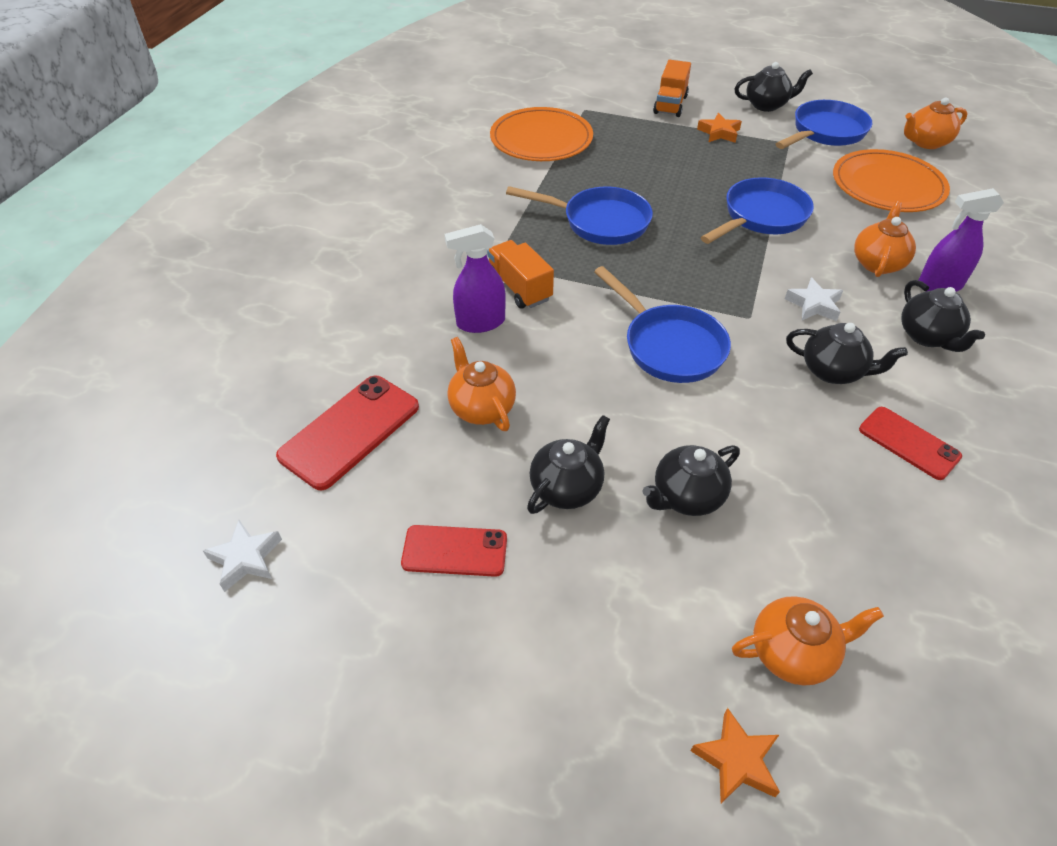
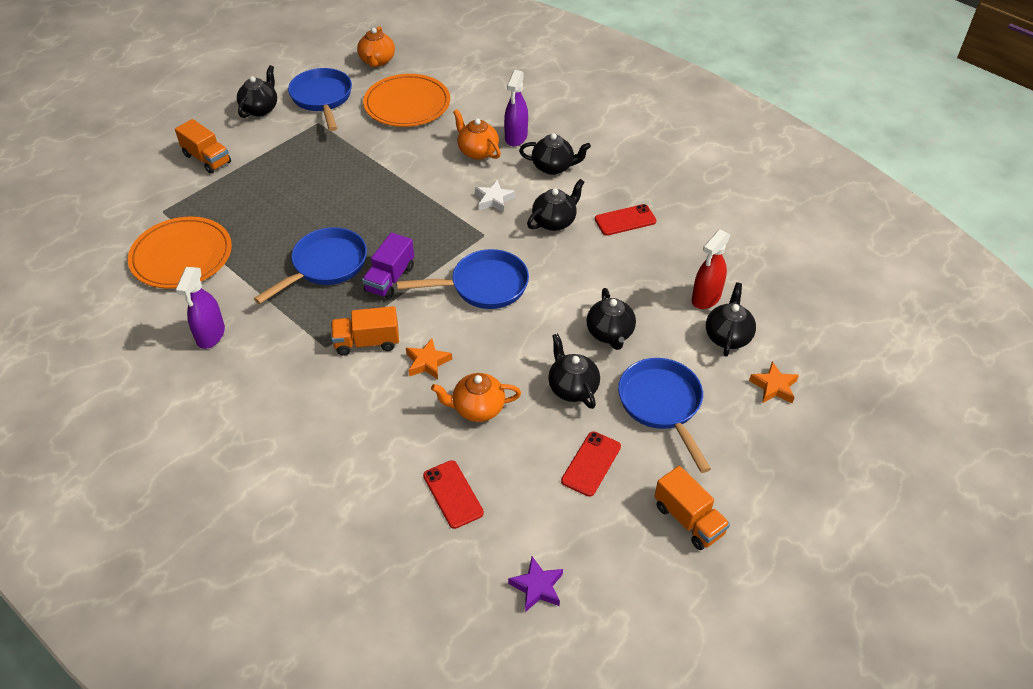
camera: 65 degrees left, 0 degrees up
white star [203,520,282,592] -> purple star [508,556,563,612]
red phone [276,376,419,490] -> red phone [423,460,484,529], size x0.65
purple spray bottle [445,224,506,333] -> purple spray bottle moved to [176,267,225,349]
orange star [697,113,742,143] -> orange star moved to [406,338,452,379]
blue pan [701,177,814,244] -> blue pan moved to [618,358,711,473]
orange teapot [732,596,884,686] -> black teapot [706,283,756,357]
none -> purple truck [362,232,414,299]
none -> orange truck [655,466,730,550]
none -> red spray bottle [692,229,730,309]

